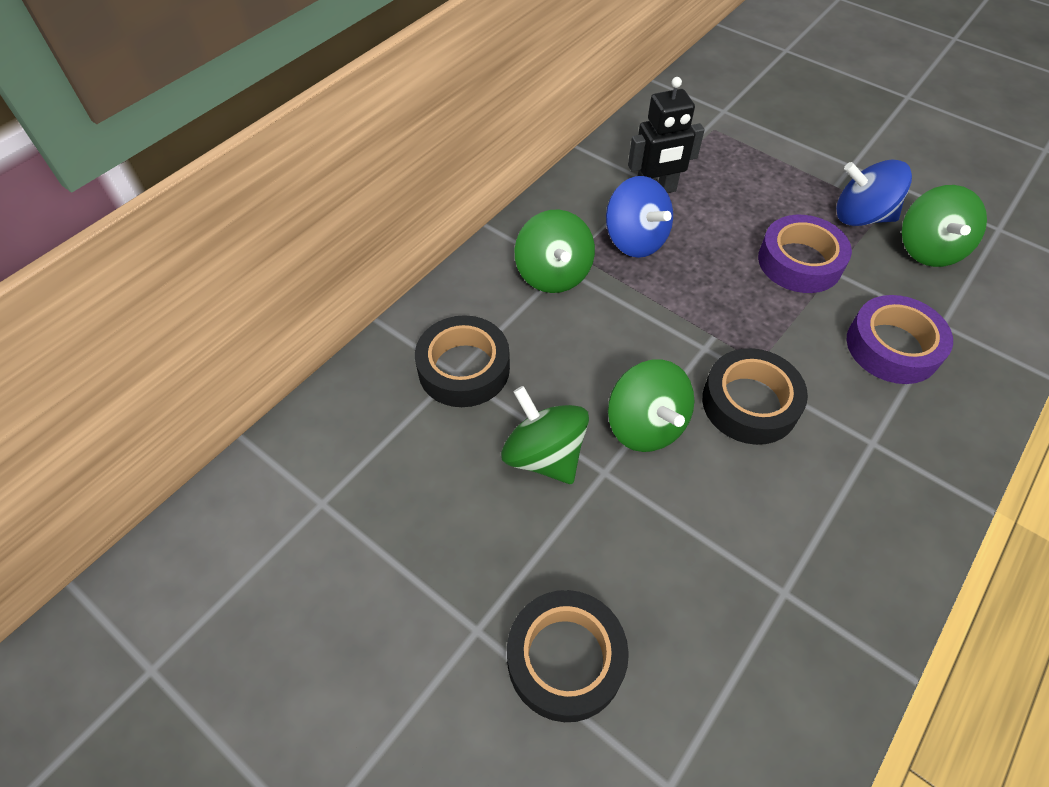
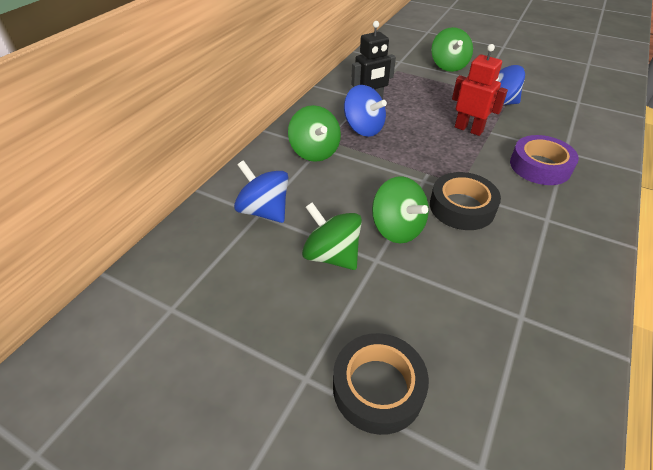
camera: 10 degrees left, 10 degrees down
black tape [415,315,510,407] -> blue spinning top [234,160,289,223]
purple tape [758,215,852,293] -> red robot [452,44,508,136]
green spinning top [902,185,987,267] -> green spinning top moved to [431,27,473,72]

